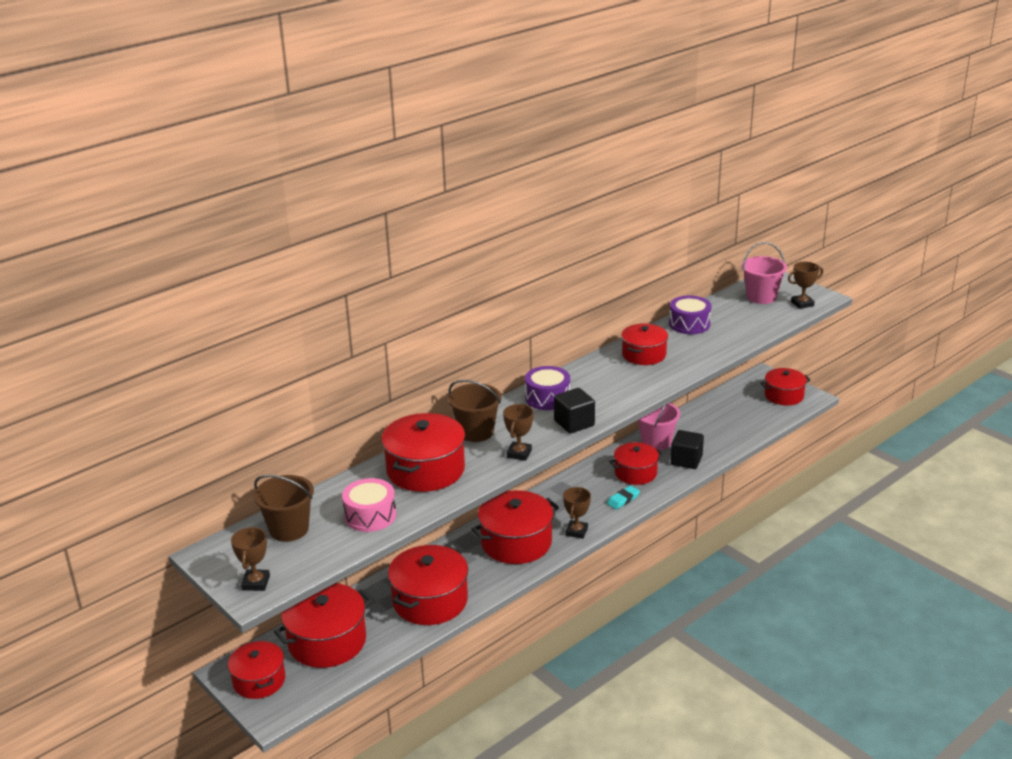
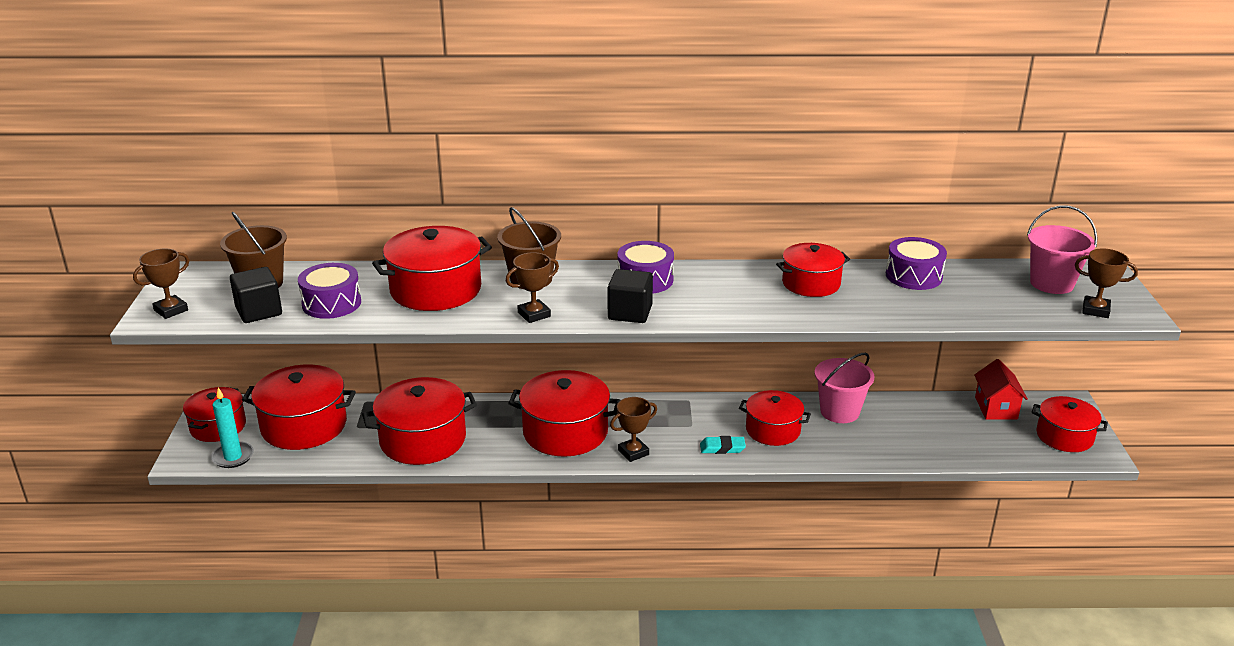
camera: 40 degrees right, 0 degrees up
pink drum [342,478,396,532] -> purple drum [298,263,361,319]
black cube [671,430,704,469] -> black cube moved to [230,267,282,323]
none -> turquoise candle [211,387,254,468]
none -> red house [974,359,1028,420]

